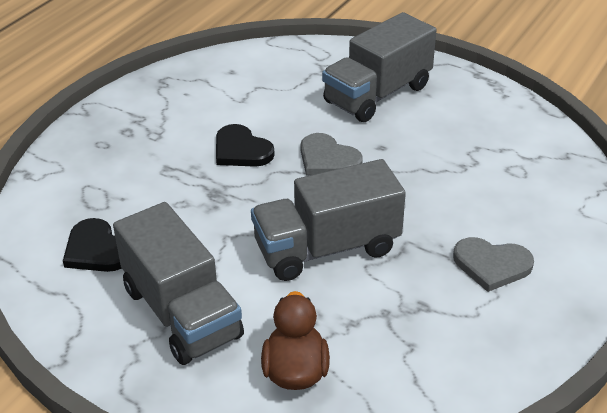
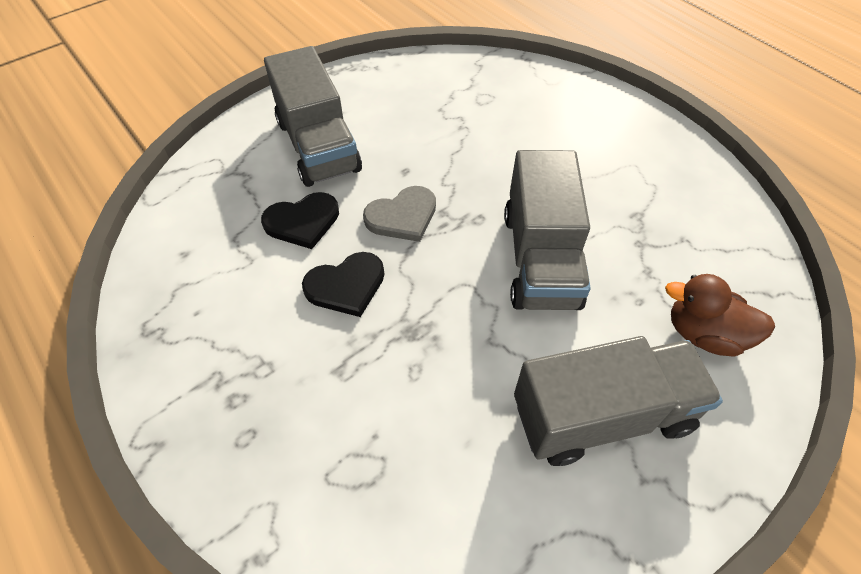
camera: 70 degrees left, 15 degrees up
black heart [63,218,122,272] -> black heart moved to [261,192,339,249]
grey heart [453,237,534,292] -> none

